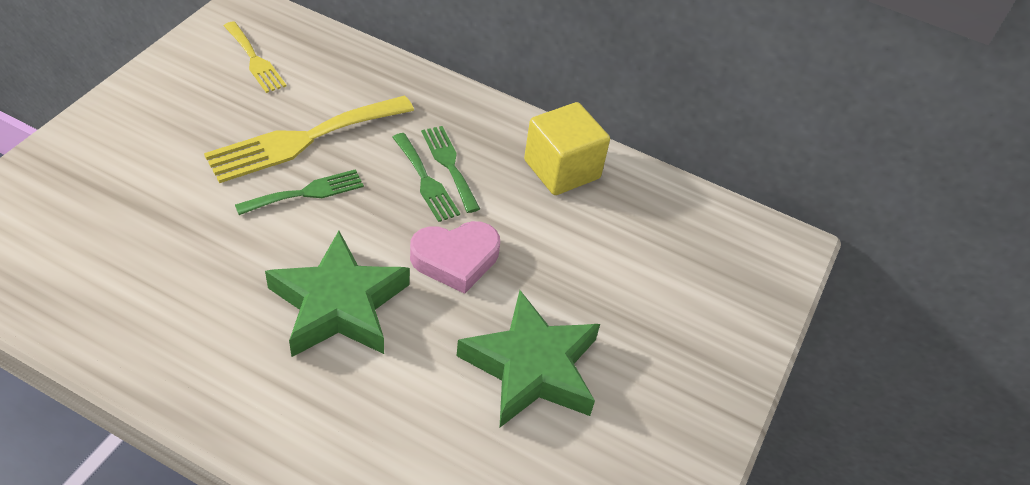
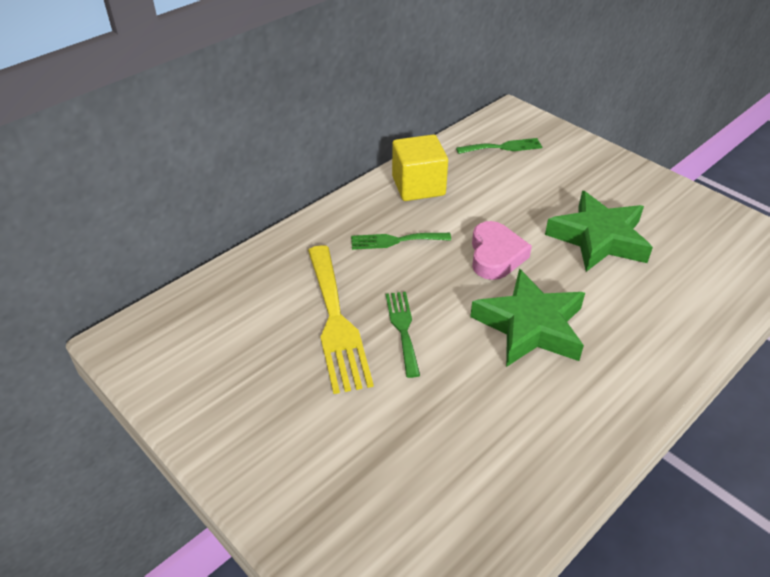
camera: 65 degrees left, 5 degrees down
yellow fork [224,22,287,93] -> none
green fork [392,133,460,222] -> green fork moved to [456,138,542,154]

